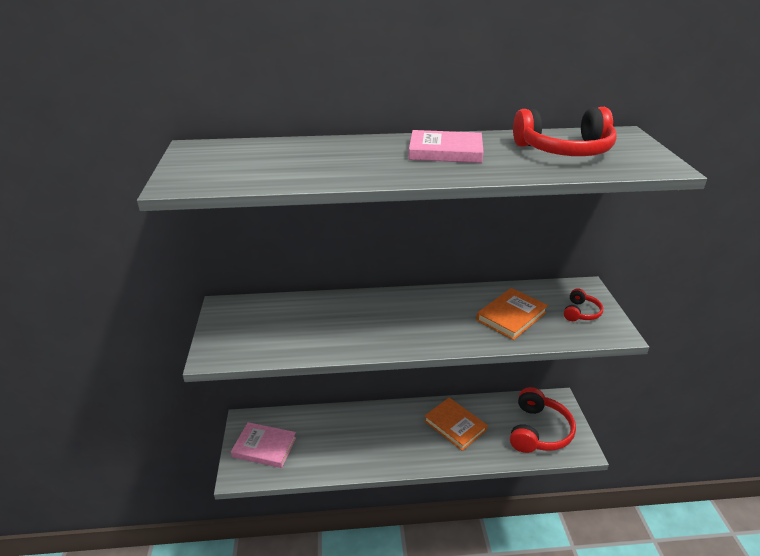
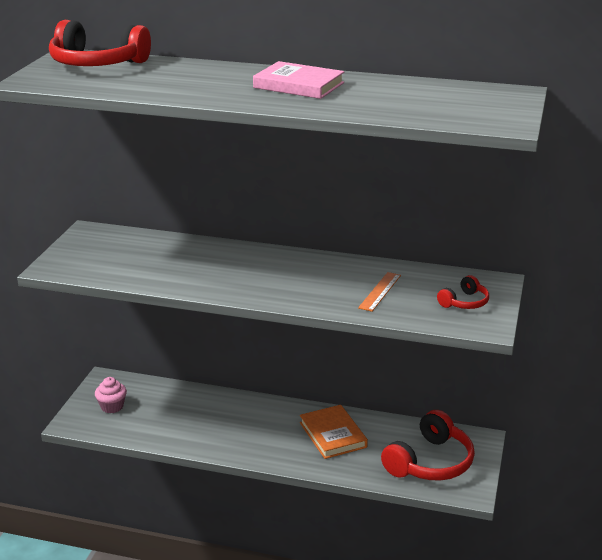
camera: 20 degrees right, 5 degrees down
pink book [231,422,296,468] -> pink cupcake [95,377,127,413]
orange book [476,288,548,340] -> orange ruler [358,272,401,312]
red headphones [513,107,617,156] -> red headphones moved to [49,20,151,66]

